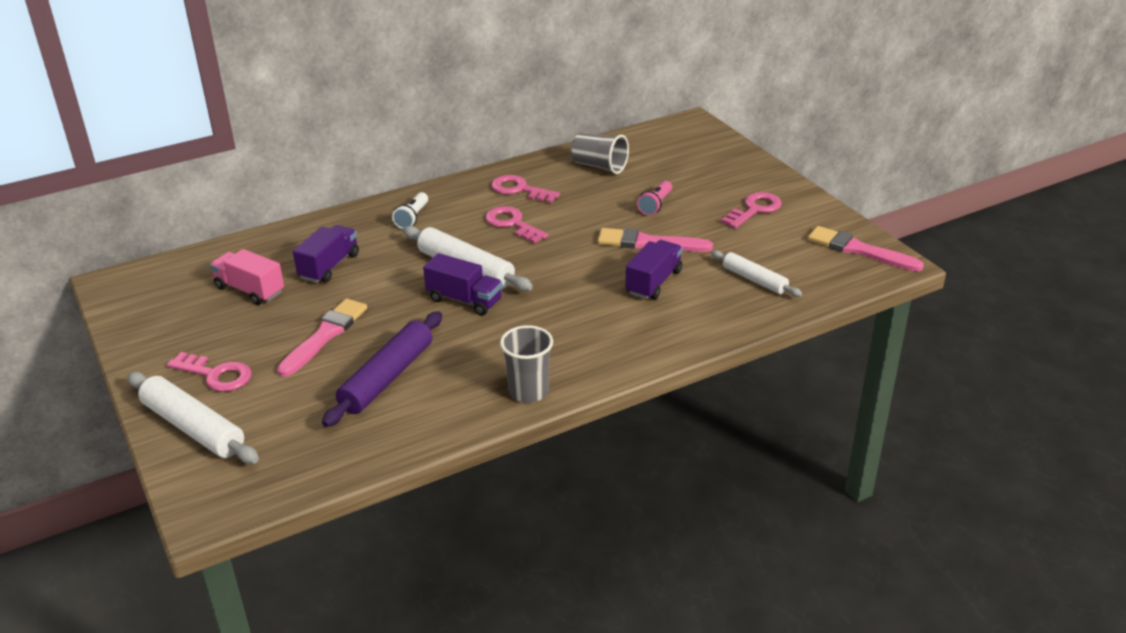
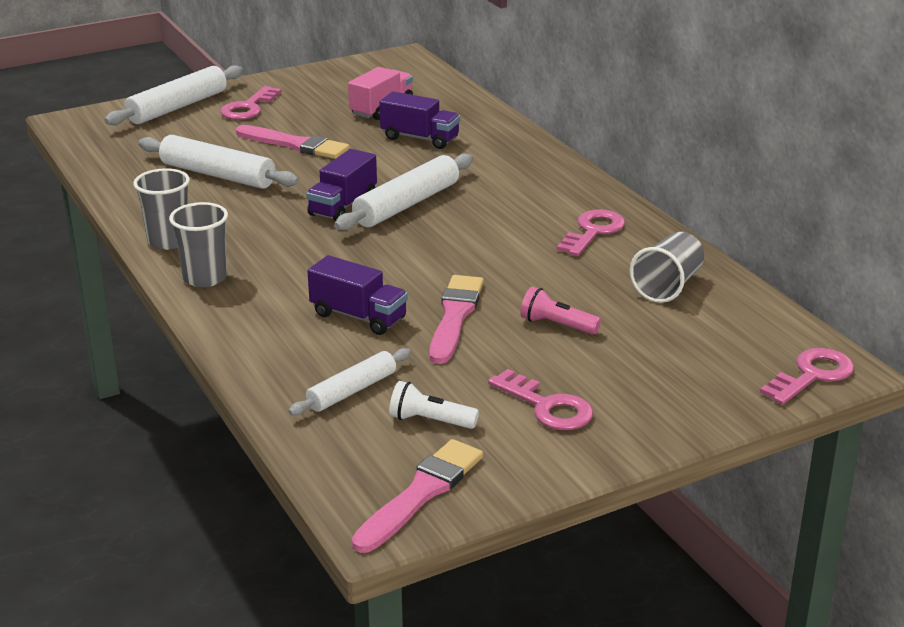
camera: 90 degrees right, 5 degrees down
purple rolling pin [322,311,442,427] -> white rolling pin [139,135,299,189]
white flashlight [392,192,428,229] -> white flashlight moved to [389,381,479,429]
pink key [485,206,548,243] -> pink key moved to [760,348,854,405]
none -> grey cup [169,202,228,287]

